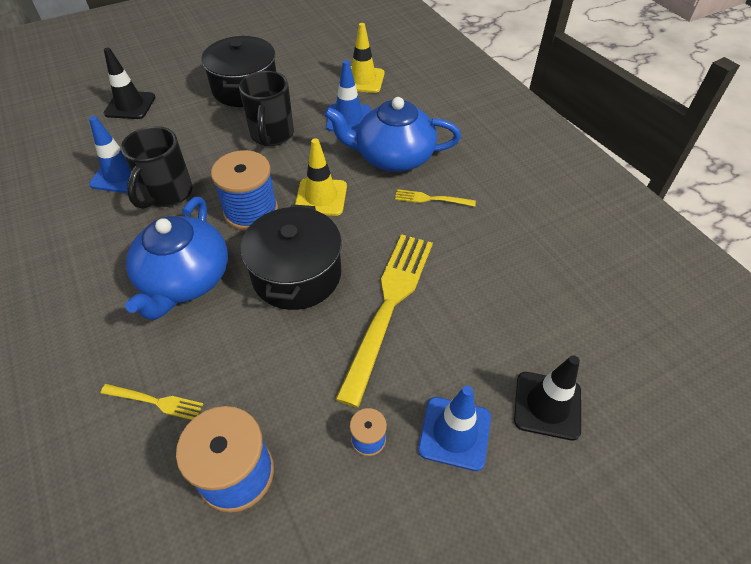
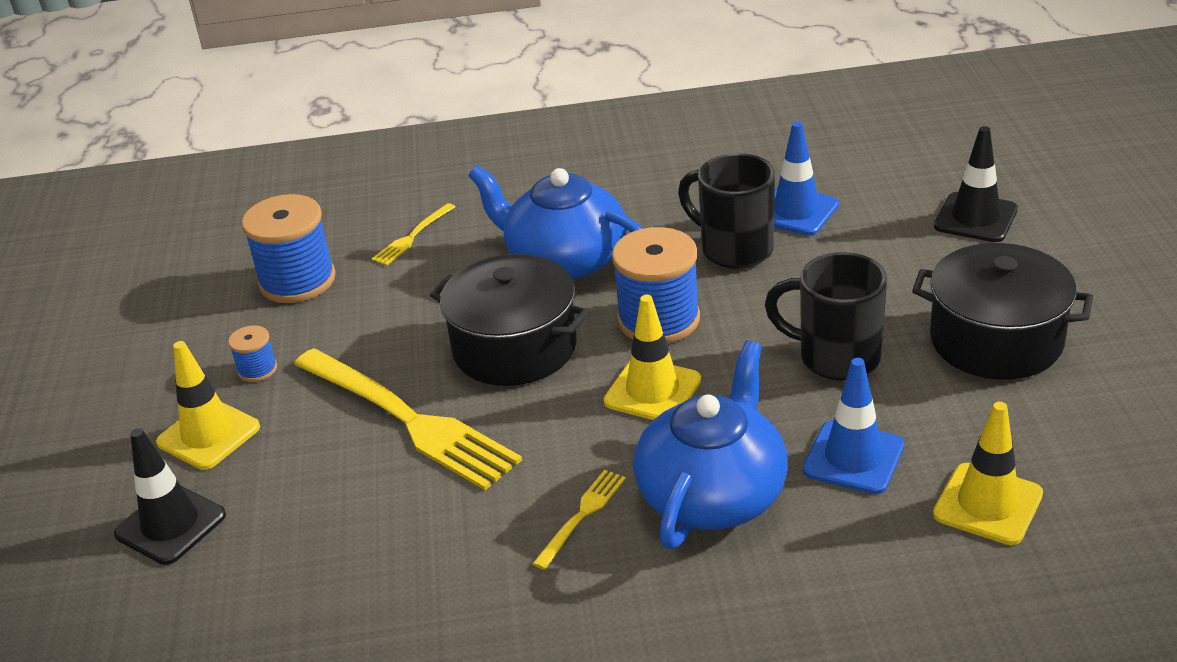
camera: 115 degrees right, 15 degrees down
blue traffic cone [418,386,491,471] -> yellow traffic cone [156,341,260,470]

